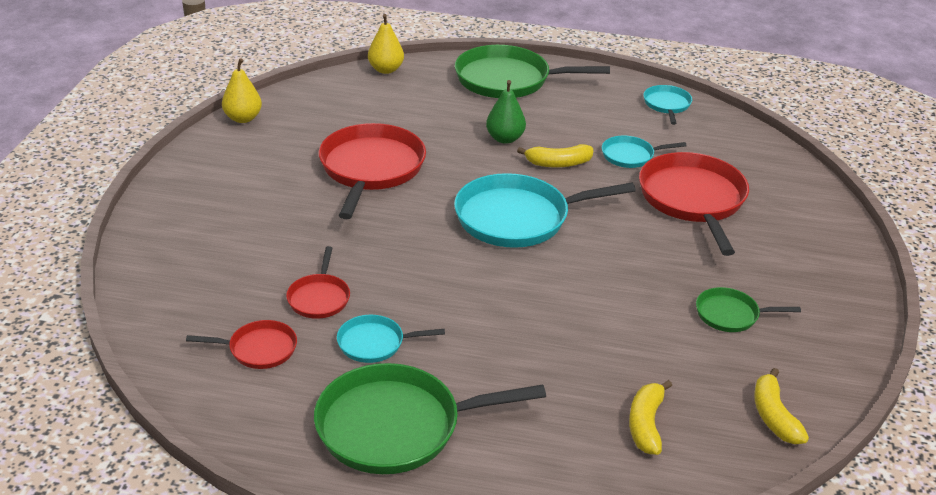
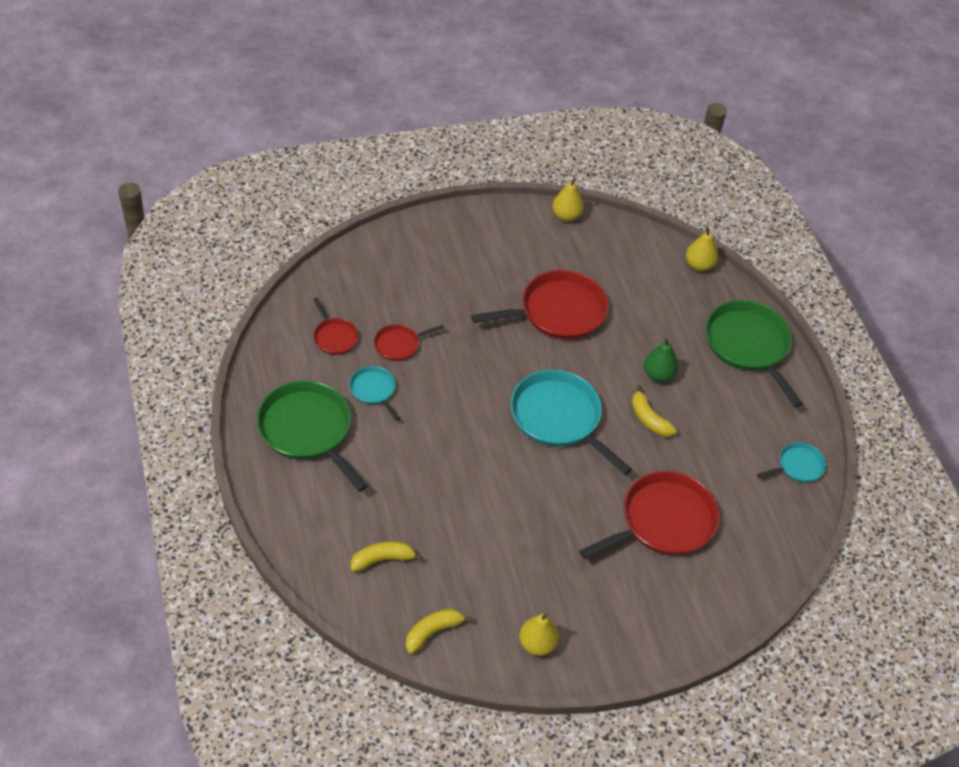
camera: 60 degrees right, 15 degrees up
turquoise pan [602,136,687,168] -> none
green pan [696,287,801,332] -> none
none -> yellow pear [519,613,559,656]

